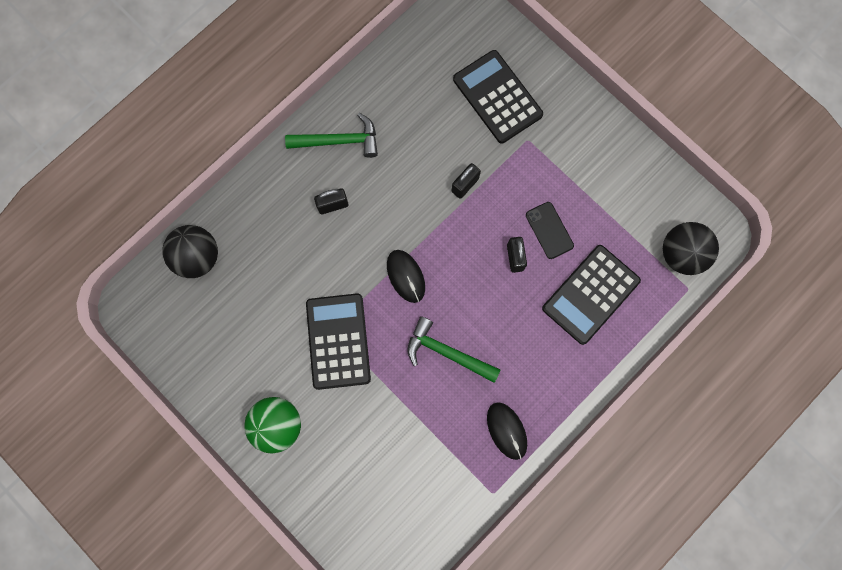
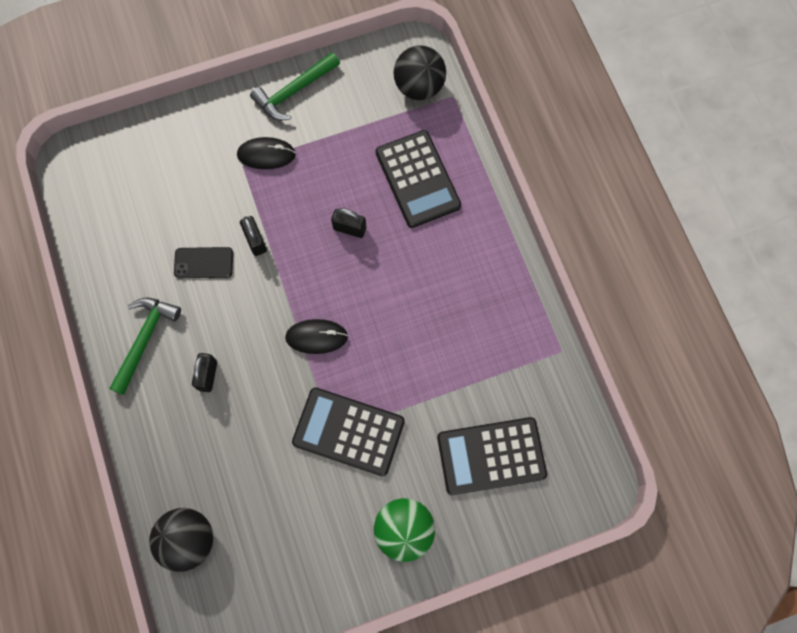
camera: 65 degrees left, 5 degrees down
green hammer [407,316,501,383] -> green hammer moved to [250,52,340,120]
black calculator [453,50,543,143] -> black calculator moved to [437,417,547,495]
black mouse [487,402,527,460] -> black mouse moved to [237,137,296,169]
black phone [526,202,574,259] -> black phone moved to [174,247,233,278]

